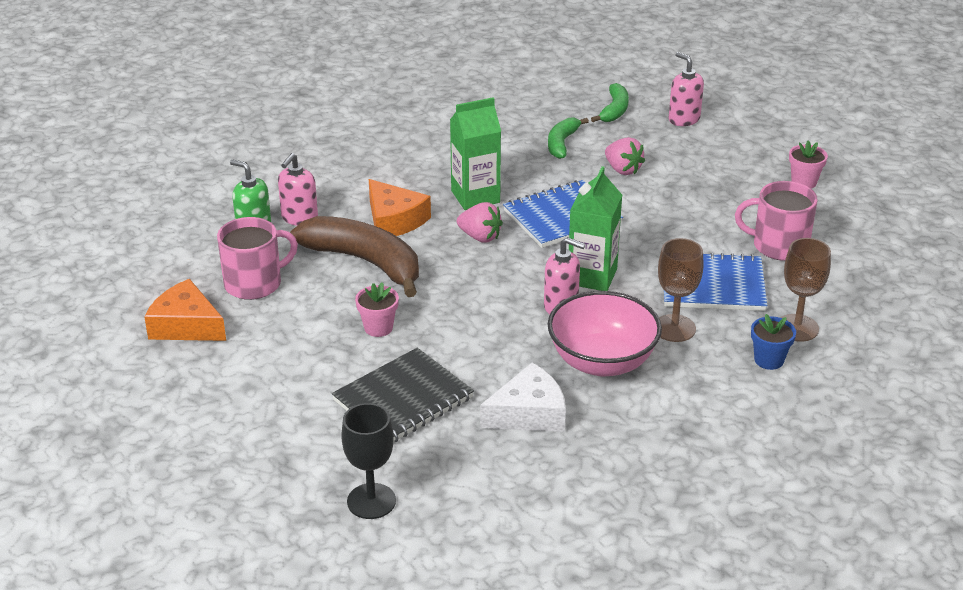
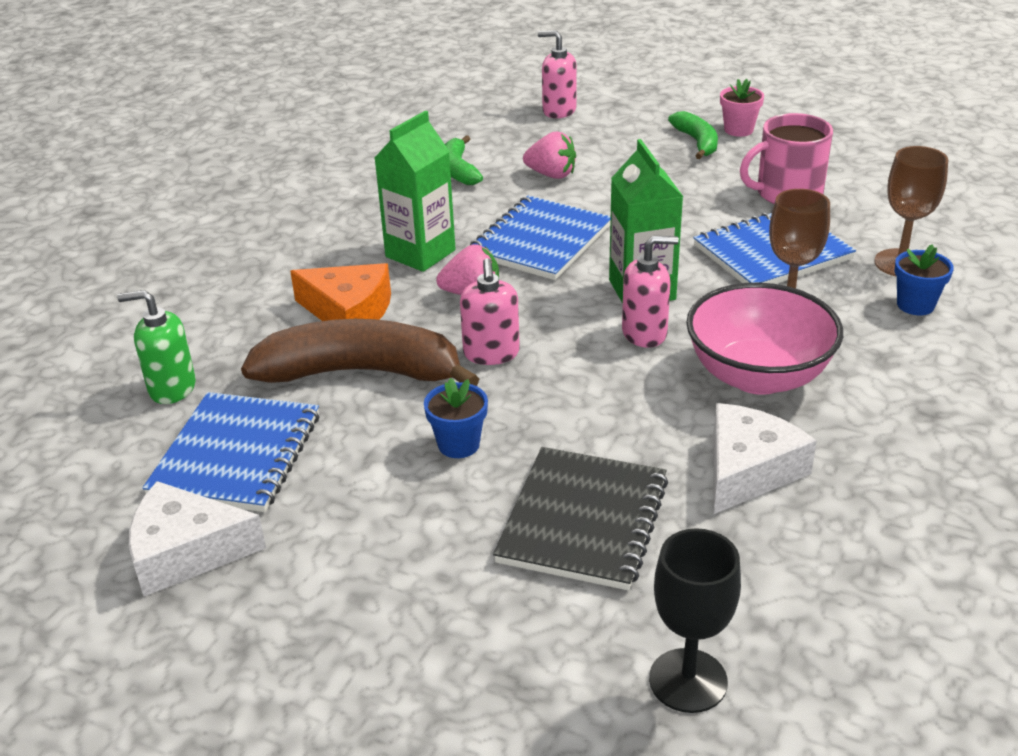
camera: 30 degrees left, 0 degrees up
orange cheese [144,279,226,341] -> white cheese [129,481,266,596]
pink mug [217,217,298,300] -> blue notebook [142,392,319,512]
pink soap dispenser [278,153,318,226] -> pink soap dispenser moved to [460,258,520,365]
pink flower pot [355,282,399,337] -> blue flower pot [424,378,488,458]
green banana [591,83,629,122] -> green banana moved to [668,111,718,159]

